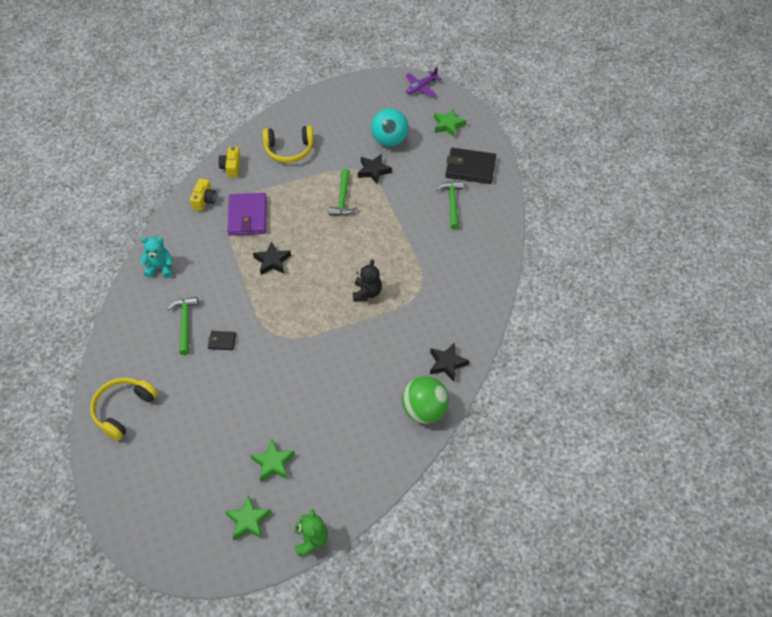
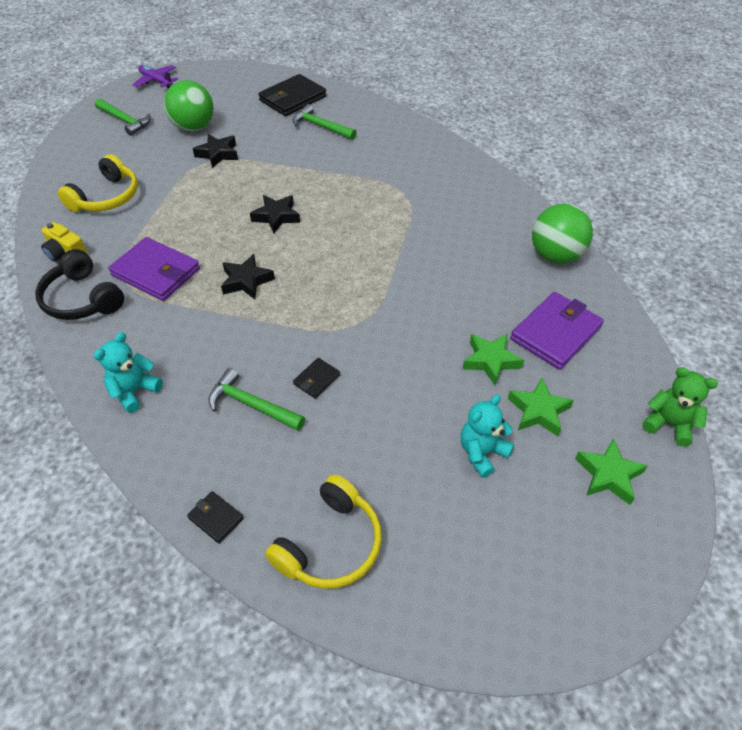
camera: 55 degrees left, 5 degrees down
yellow headphones [90,378,158,441] -> yellow headphones turned 120 degrees counterclockwise [265,474,382,589]
yellow camera [190,179,216,211] -> black headphones [35,249,124,320]
green hammer [329,169,358,215] -> green hammer moved to [95,99,151,136]
black teddy bear [353,260,382,301] -> none
turquoise ball [371,108,409,147] -> green ball [164,80,213,132]
purple plane [406,67,441,97] -> purple plane turned 135 degrees clockwise [132,65,178,88]
black star [430,343,469,382] -> black star moved to [250,195,300,234]
green star [434,109,466,138] -> green star moved to [462,333,524,385]
none -> black wallet [187,491,244,544]
none -> turquoise teddy bear [461,395,514,478]
none -> purple wallet [510,292,604,370]

